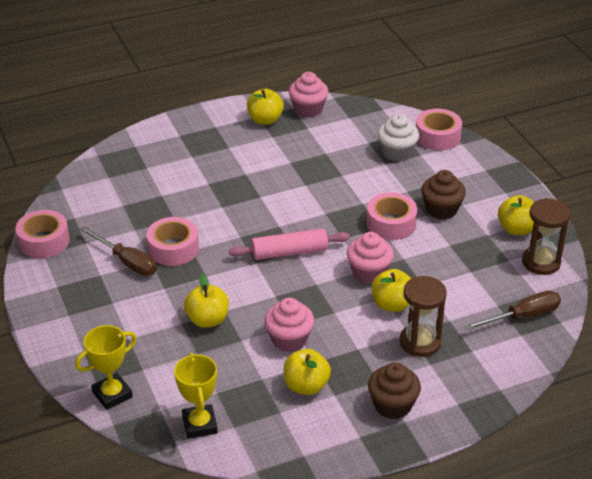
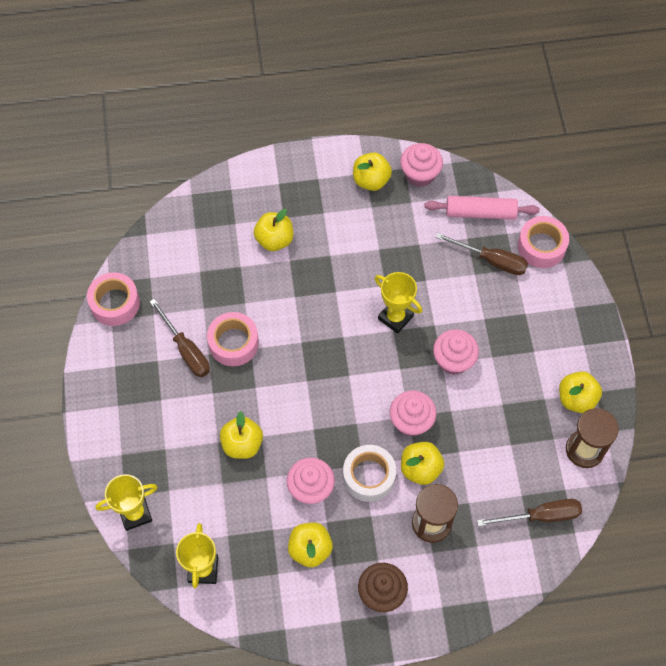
camera: 15 degrees right, 25 degrees up
pink rolling pin [229,229,350,260] -> pink rolling pin moved to [424,196,540,220]
pink tape [366,192,417,240] -> pink cupcake [433,329,479,375]
white cupcake [377,114,419,161] -> brown screwdriver [436,233,528,275]
brown cupcake [421,170,466,220] -> none
none -> yellow apple [254,209,293,251]
none -> white tape [343,445,396,502]
none -> yellow trophy [375,272,422,334]

